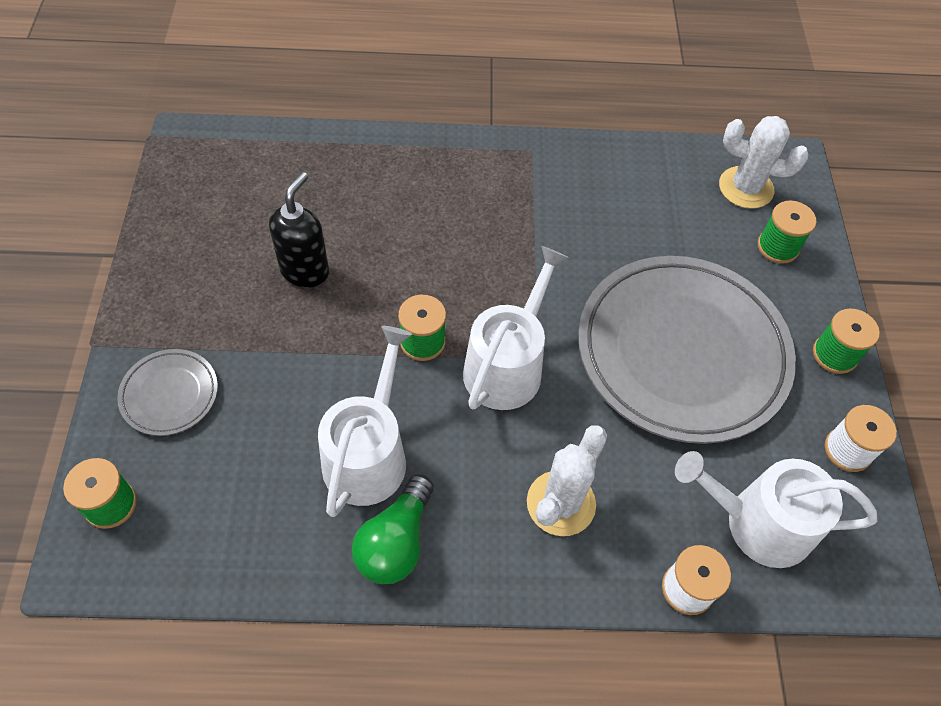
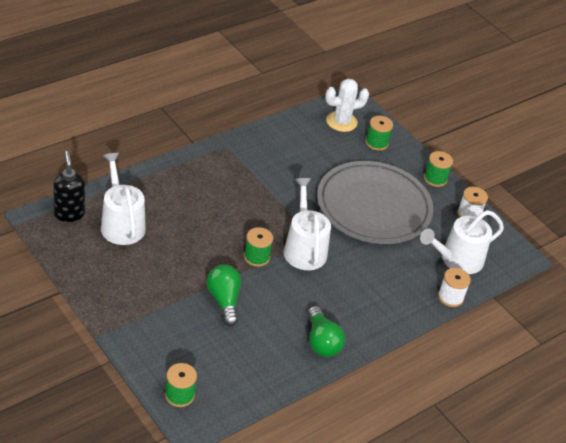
camera: 40 degrees left, 15 degrees down
grey plate [117,349,218,436] -> none
black soap dispenser [269,172,329,288] -> black soap dispenser moved to [53,151,85,222]
white watering can [318,326,412,517] -> white watering can moved to [101,153,146,245]
white cactus [527,425,607,536] -> none
none -> green light bulb [207,264,241,326]

